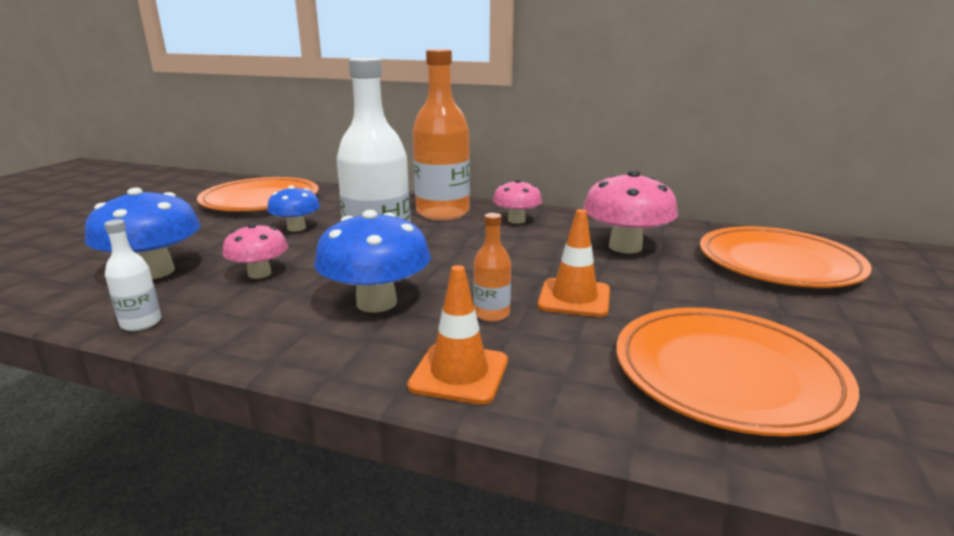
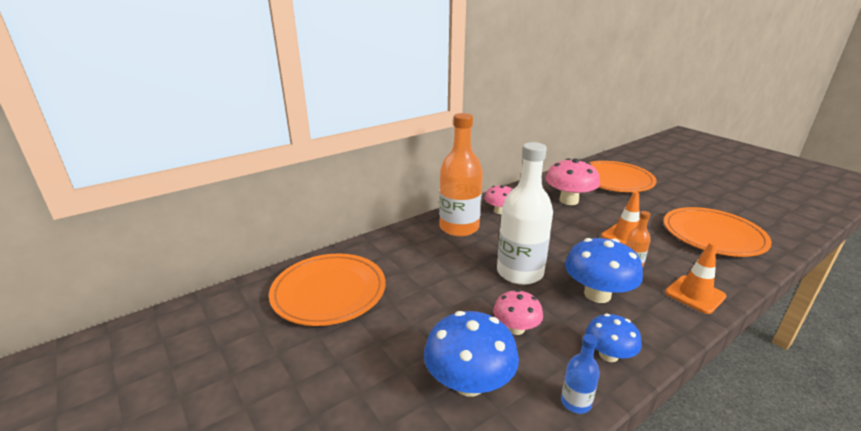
camera: 55 degrees left, 5 degrees up
white bottle [104,219,161,331] -> blue bottle [561,334,600,414]
blue mushroom [267,185,320,232] -> blue mushroom moved to [586,314,642,362]

